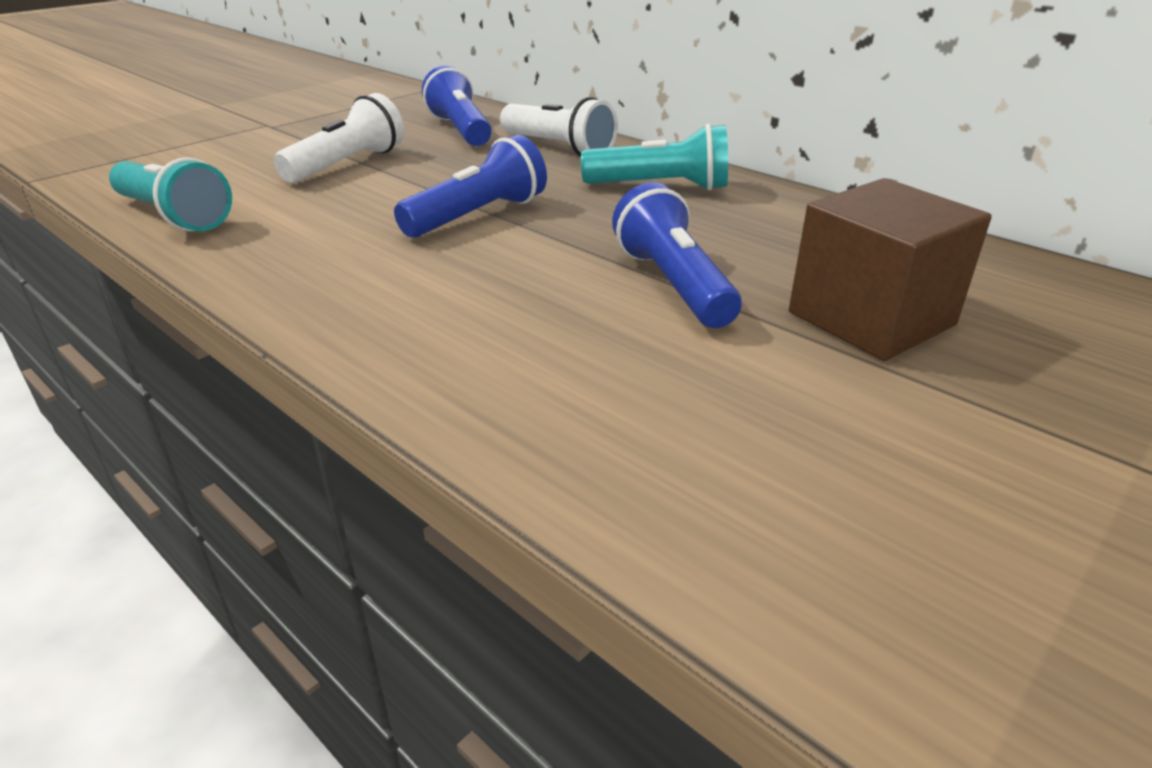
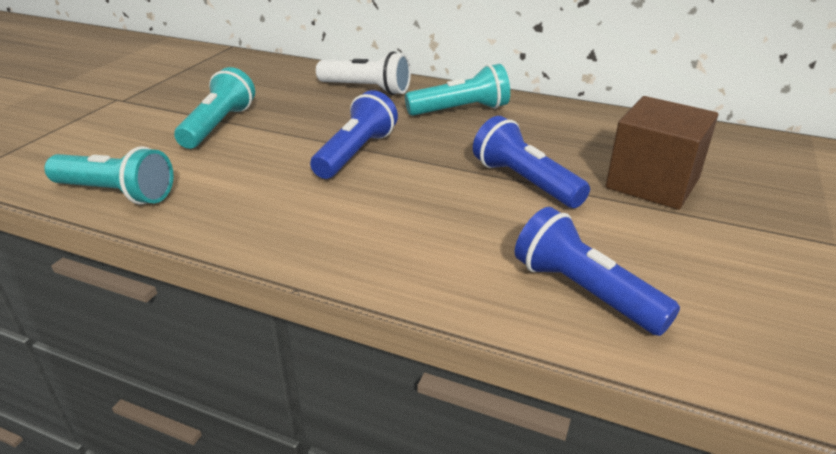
camera: 20 degrees left, 0 degrees up
white flashlight [274,93,404,183] -> turquoise flashlight [174,67,255,149]
blue flashlight [422,66,492,146] -> blue flashlight moved to [515,207,680,336]

